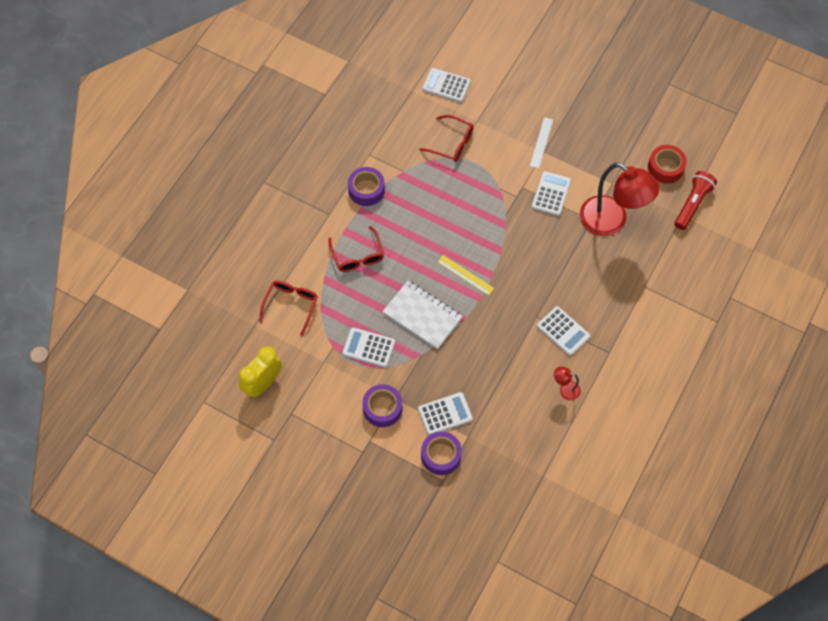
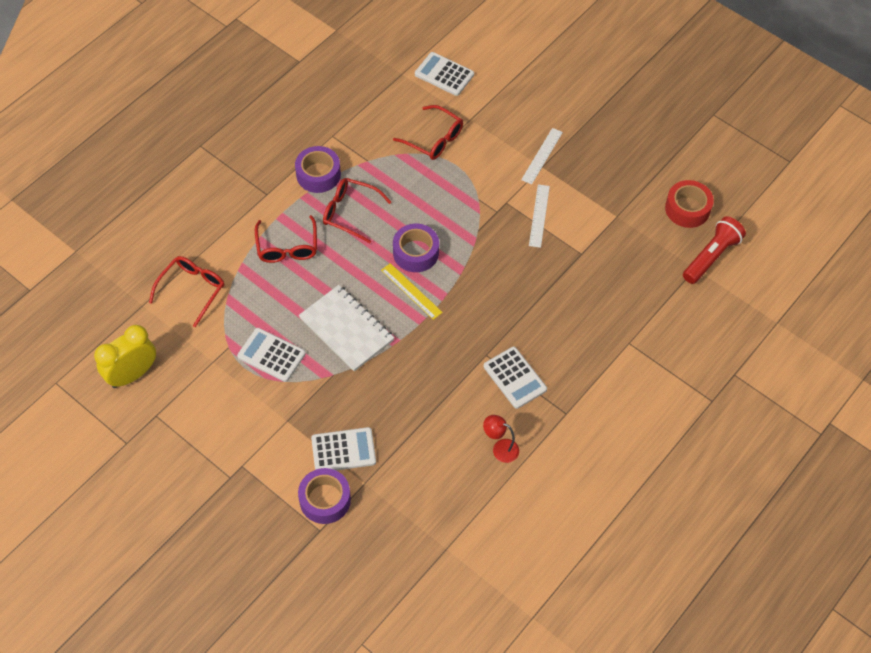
camera: 10 degrees right, 5 degrees down
purple tape [362,384,402,427] -> purple tape moved to [393,224,439,272]
white calculator [532,171,571,216] -> white ruler [529,184,550,248]
red lamp [580,162,659,236] -> none
none -> red glasses [323,178,391,243]

